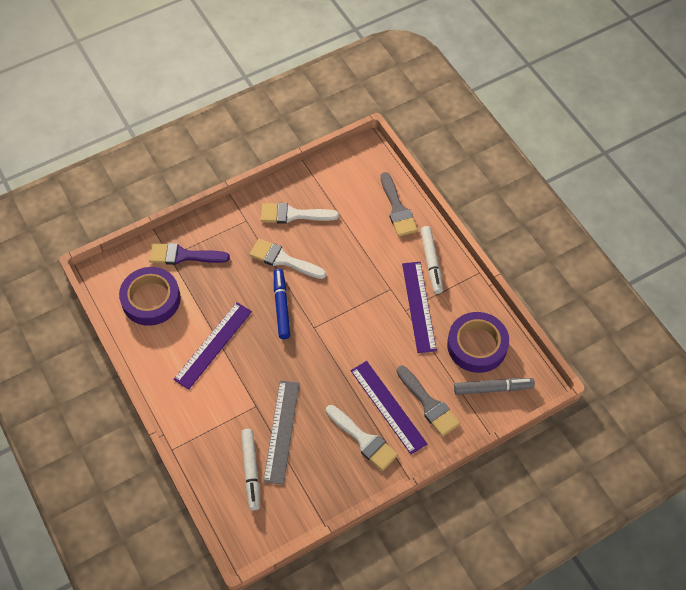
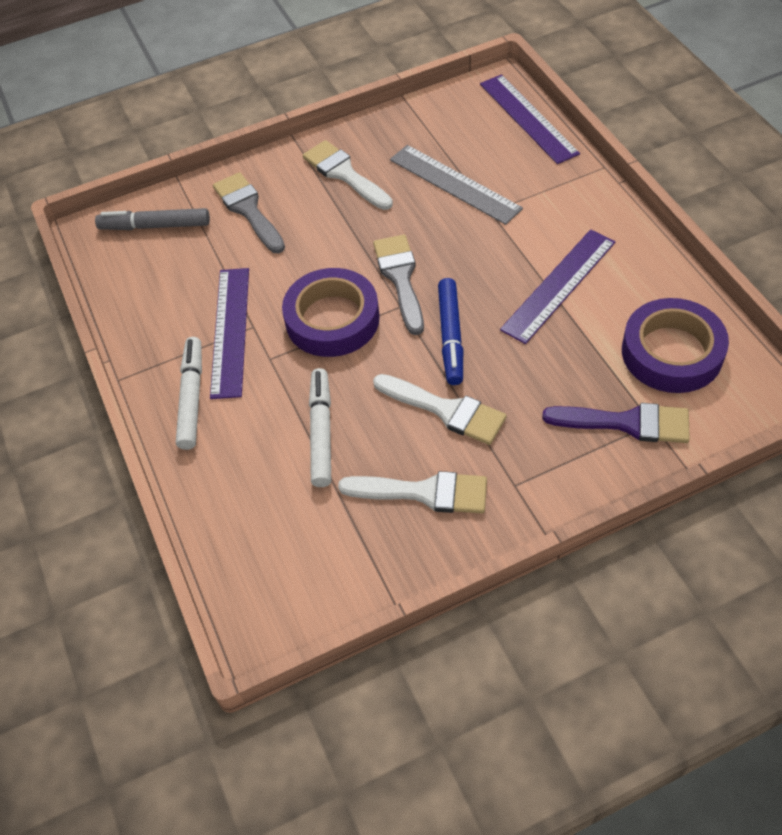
camera: 170 degrees left, 5 degrees down
white marker [241,429,260,511] -> white marker moved to [309,368,331,487]
grey ruler [263,380,300,485] -> grey ruler turned 60 degrees counterclockwise [390,145,523,225]
purple ruler [351,361,427,454] -> purple ruler moved to [480,74,580,164]
grey brush [381,172,418,237] -> grey brush moved to [373,235,424,335]
purple tape [447,312,509,373] -> purple tape moved to [282,268,380,357]

